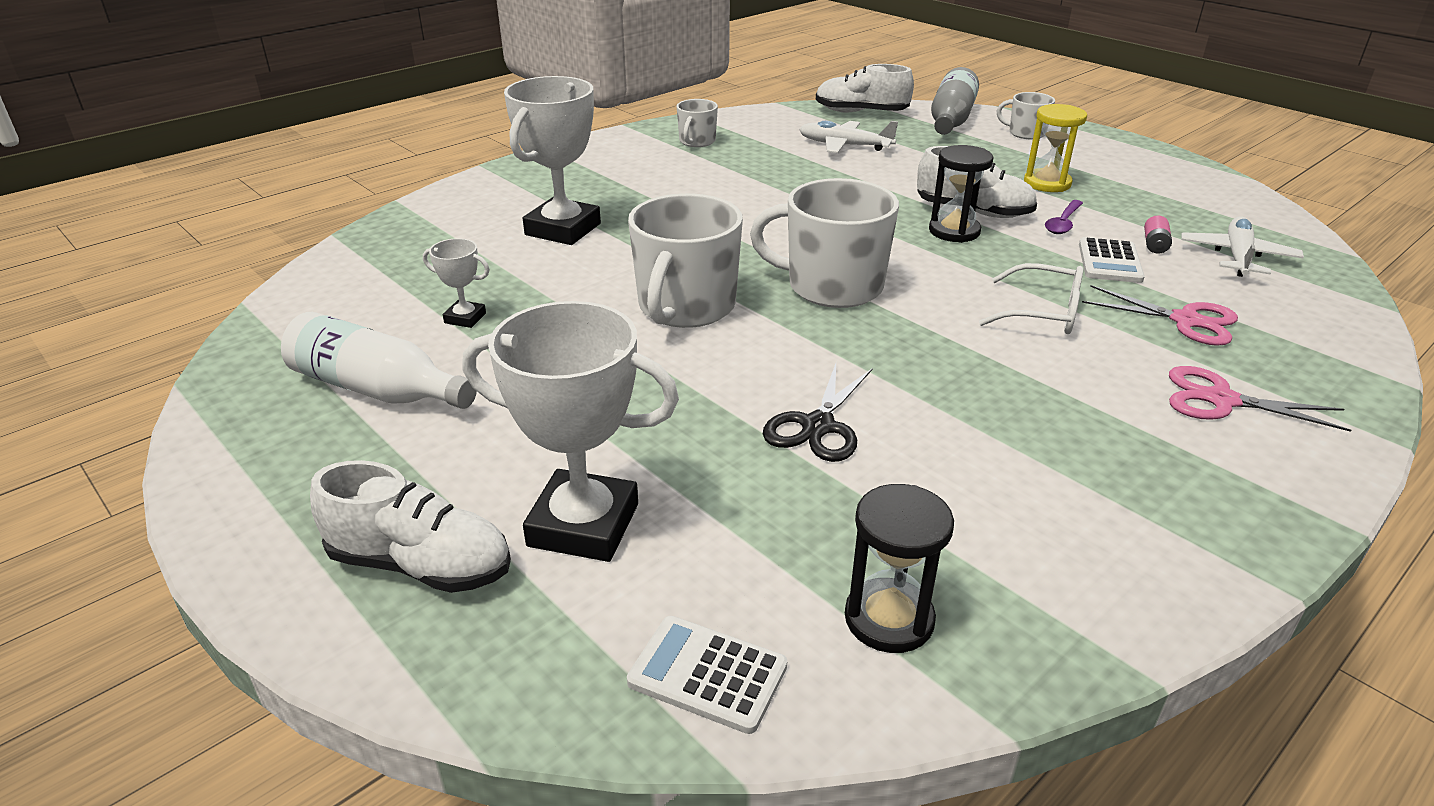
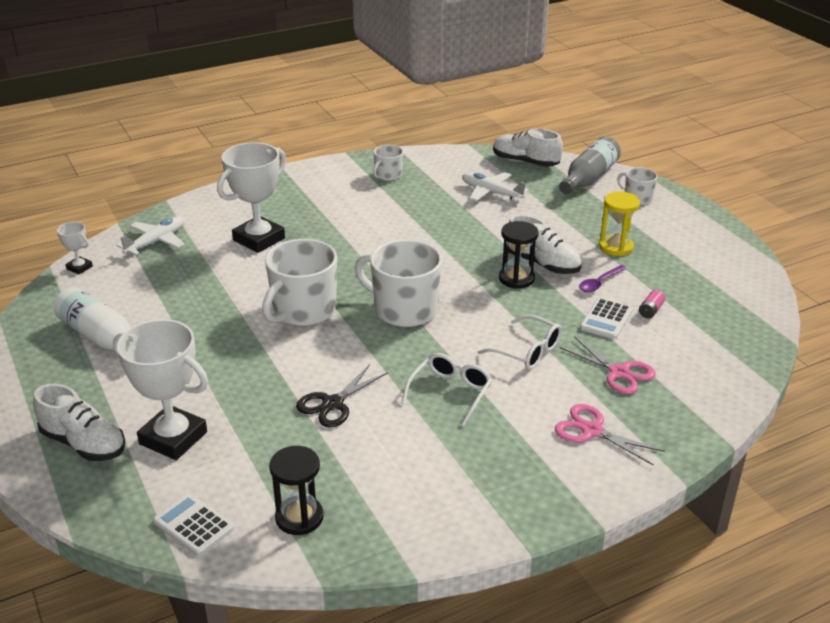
camera: 15 degrees right, 0 degrees up
white trophy [423,238,490,328] -> white trophy moved to [57,222,93,275]
white plane [1181,216,1304,277] -> white plane moved to [116,216,185,255]
none -> white glasses [401,353,492,426]

